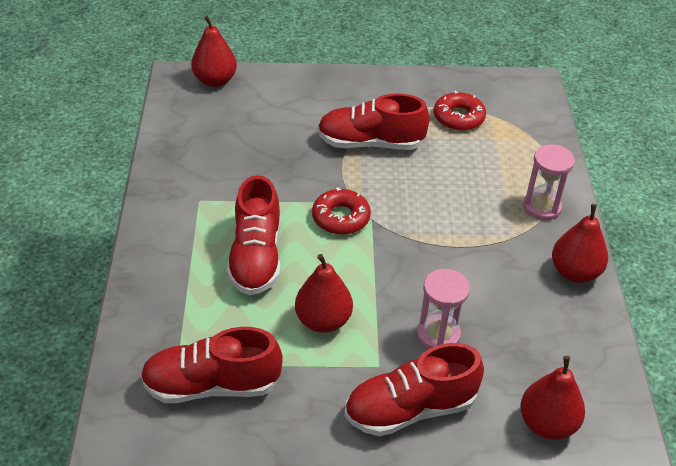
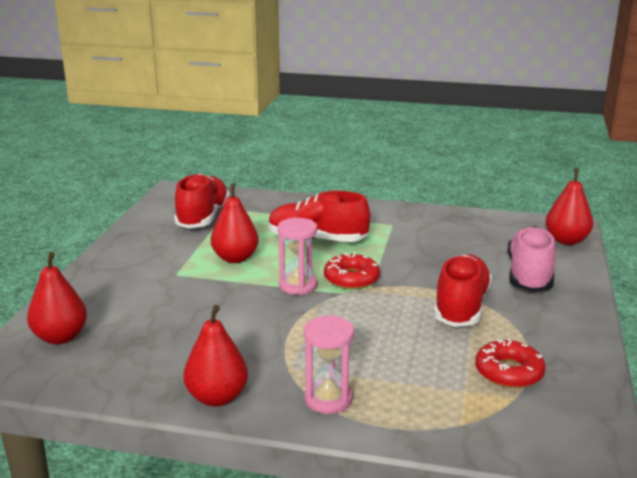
camera: 105 degrees right, 20 degrees down
red shoe [345,343,484,436] -> none
pink hourglass [417,269,470,349] -> pink hourglass moved to [277,218,317,295]
none -> pink shoe [507,226,556,292]

